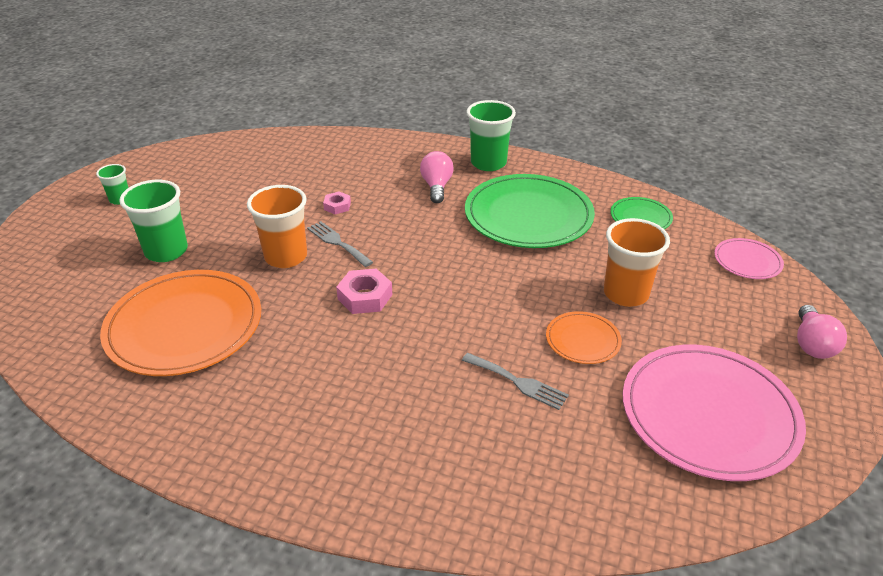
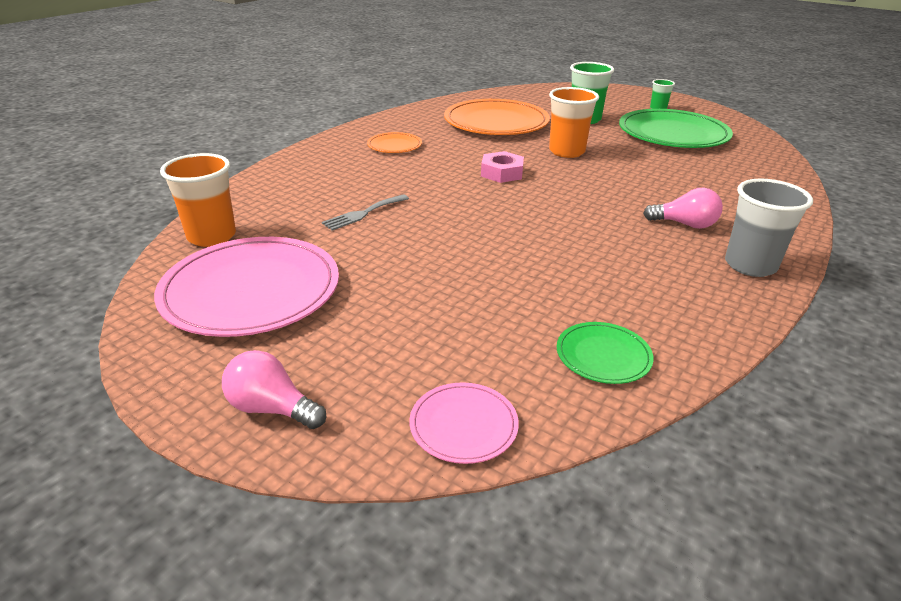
camera: 105 degrees right, 5 degrees down
grey fork [307,221,373,267] -> none
pink nut [323,192,351,214] -> none
green plate [465,174,595,248] -> green plate moved to [619,109,733,148]
green cup [466,100,516,171] -> grey cup [725,179,813,277]
orange plate [546,311,622,364] -> orange plate moved to [367,132,422,153]
orange cup [604,218,670,307] -> orange cup moved to [160,153,236,247]

